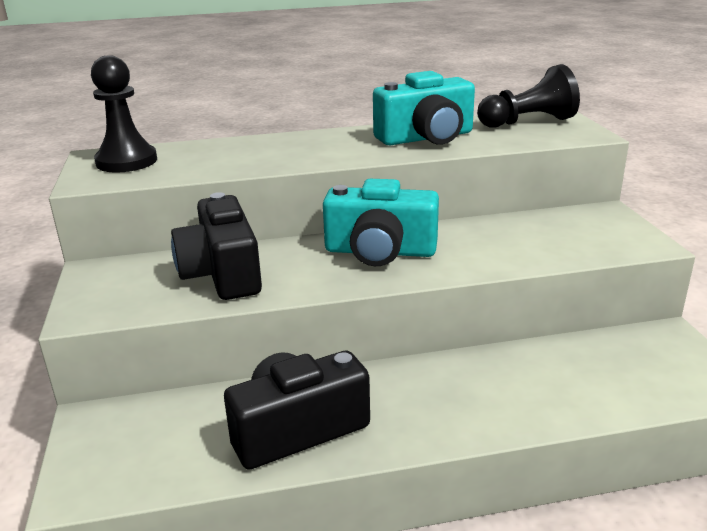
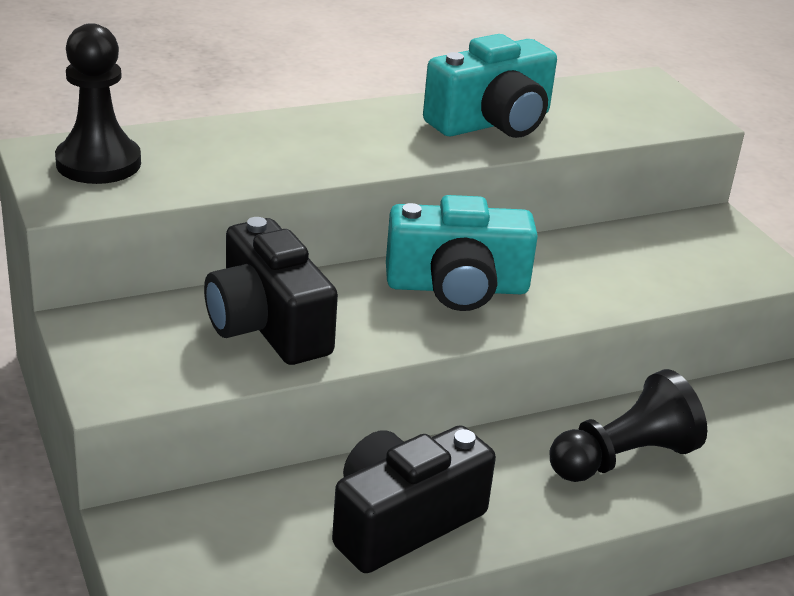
camera: 15 degrees left, 5 degrees up
black pawn [477,64,580,128] -> black pawn moved to [550,369,707,482]

